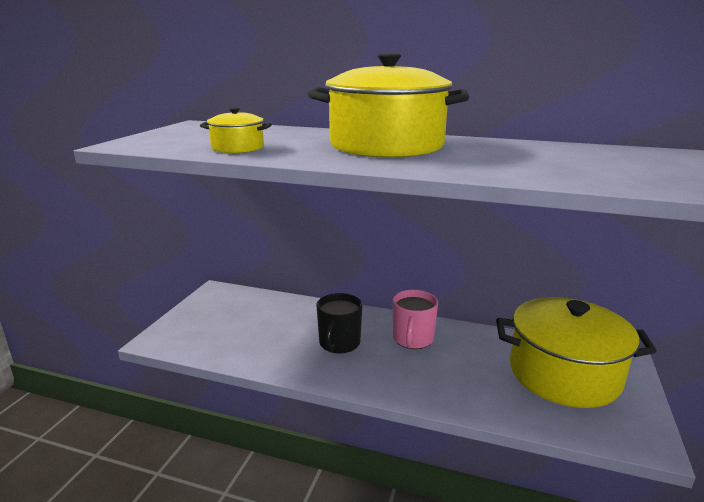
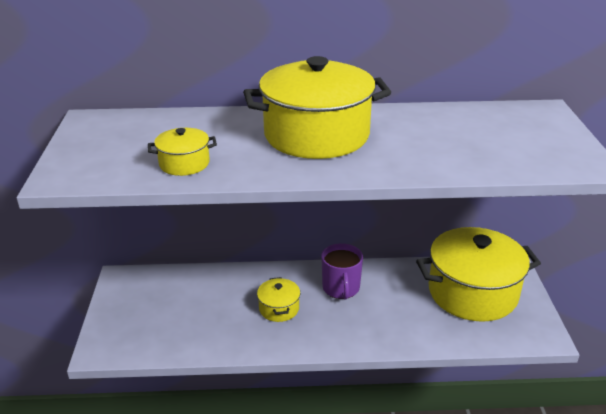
camera: 20 degrees left, 10 degrees up
black mug [317,293,362,354] -> yellow pot [257,277,300,322]
pink mug [393,290,438,349] -> purple mug [321,243,363,300]

